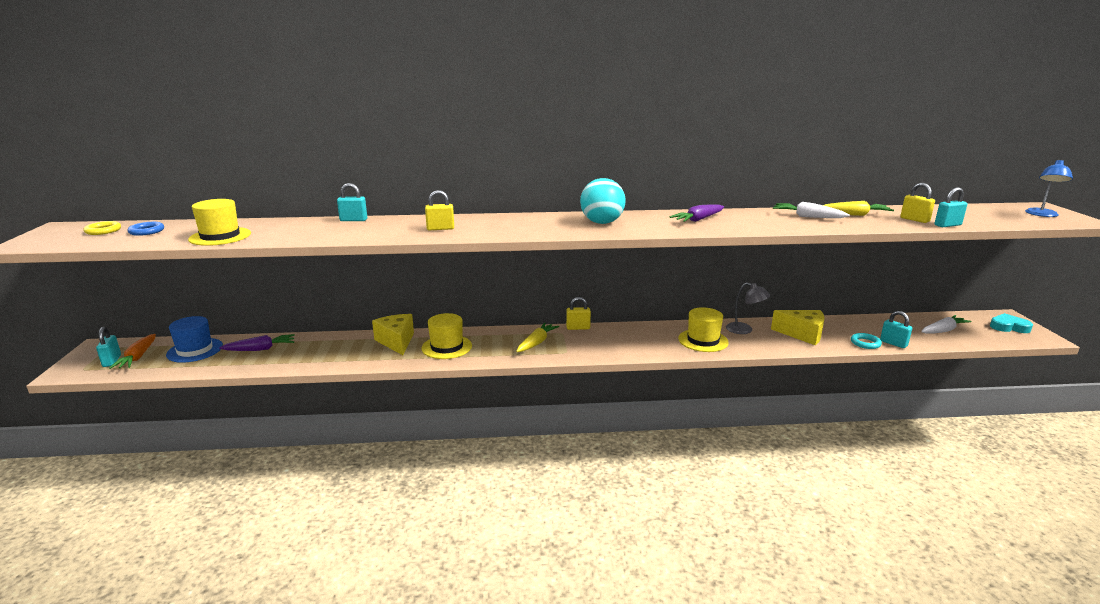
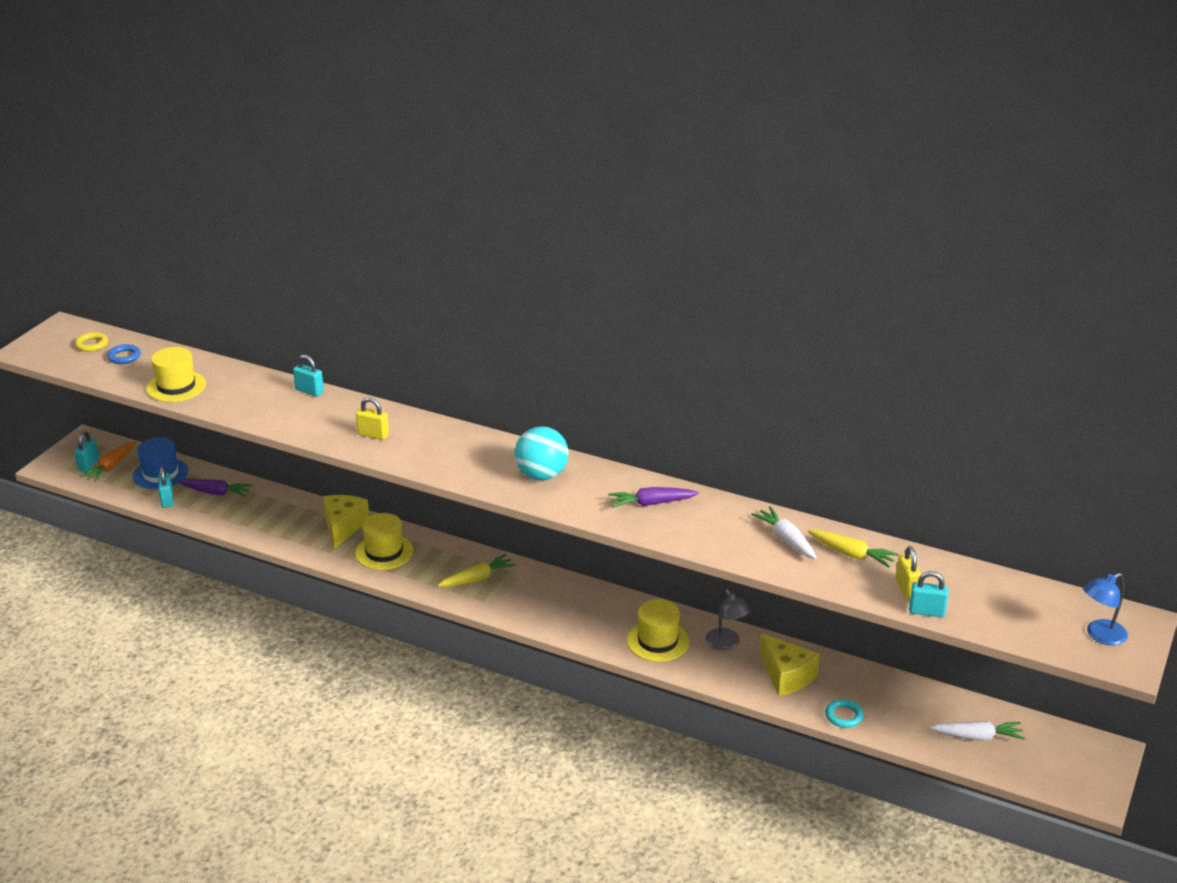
camera: 30 degrees right, 10 degrees up
yellow padlock [566,297,591,330] -> none
turquoise padlock [880,311,912,348] -> turquoise padlock moved to [158,466,173,508]
turquoise heart [990,313,1033,333] -> none

